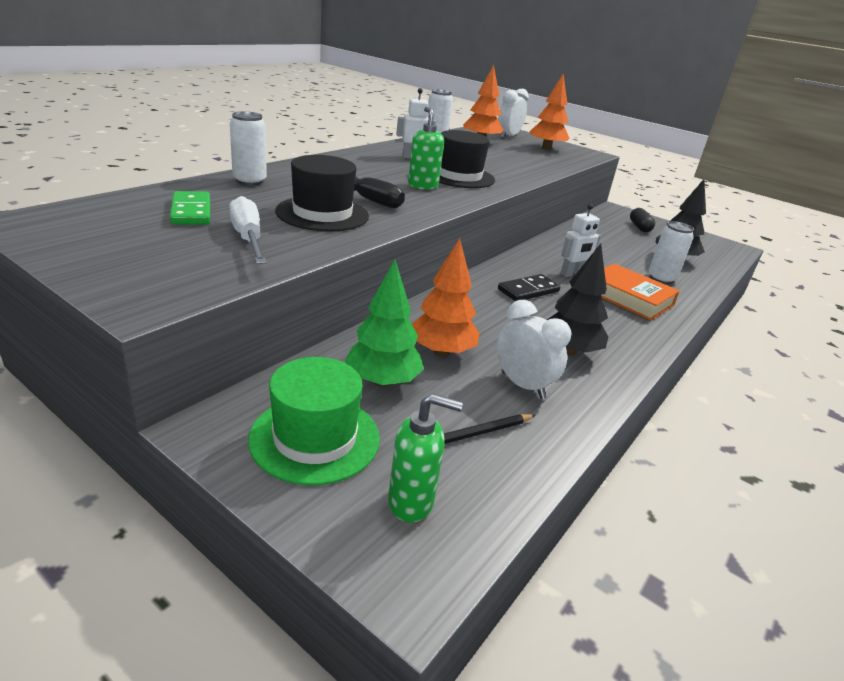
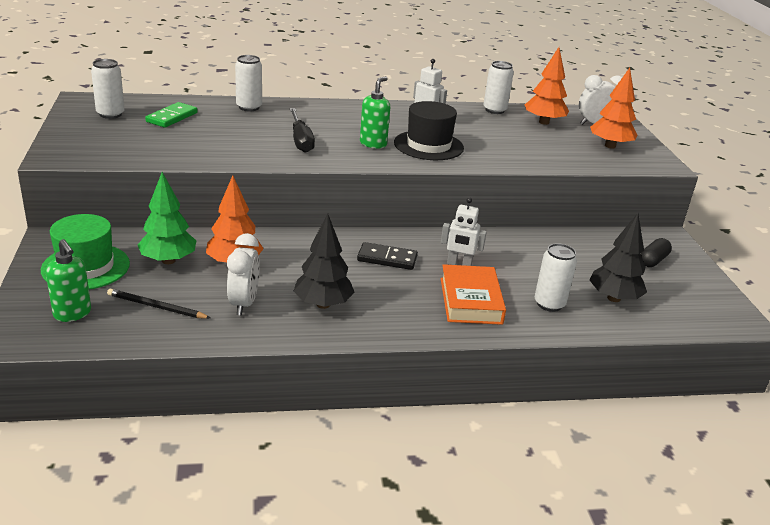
camera: 45 degrees right, 0 degrees up
white screwdriver [229,196,267,264] -> none
black hat [275,155,369,232] -> none
none -> white can [91,59,125,119]

